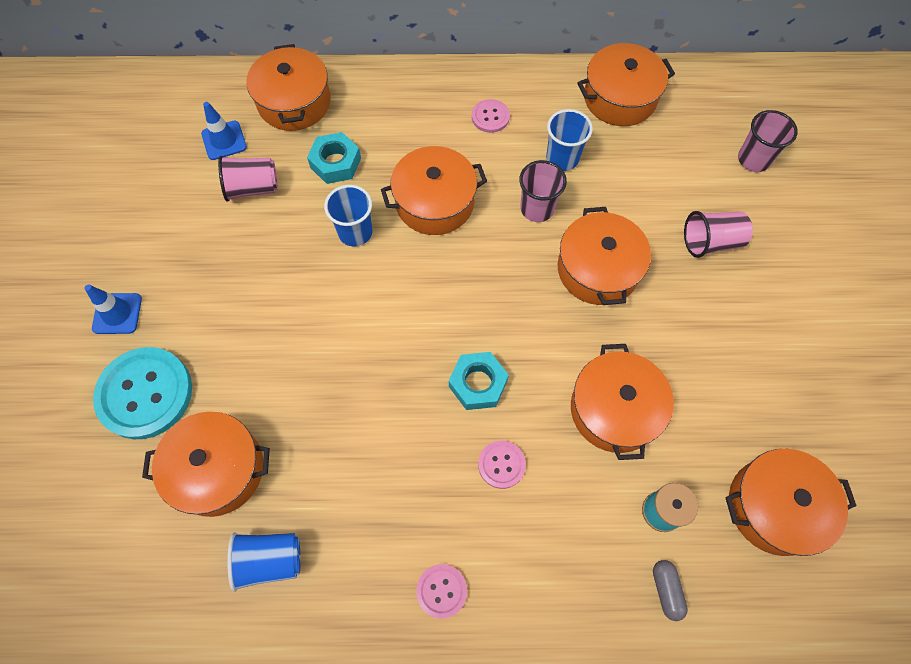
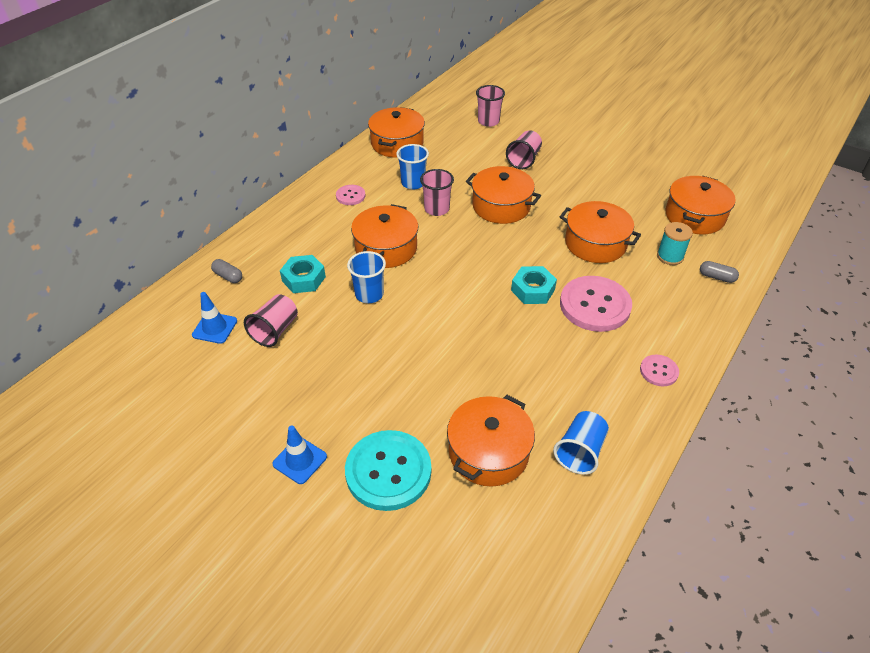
camera: 55 degrees left, 20 degrees down
orange pot [246,44,331,131] -> grey capsule [211,259,242,283]
pink button [478,440,526,489] -> pink button [560,276,632,332], size x2.04

